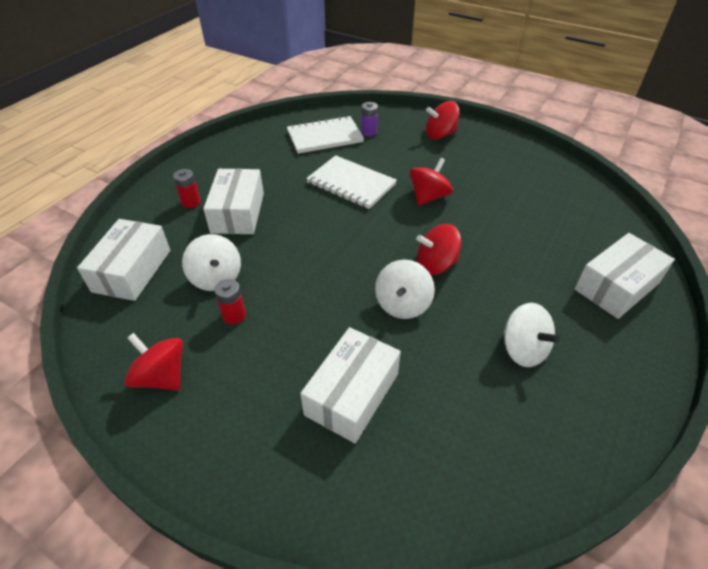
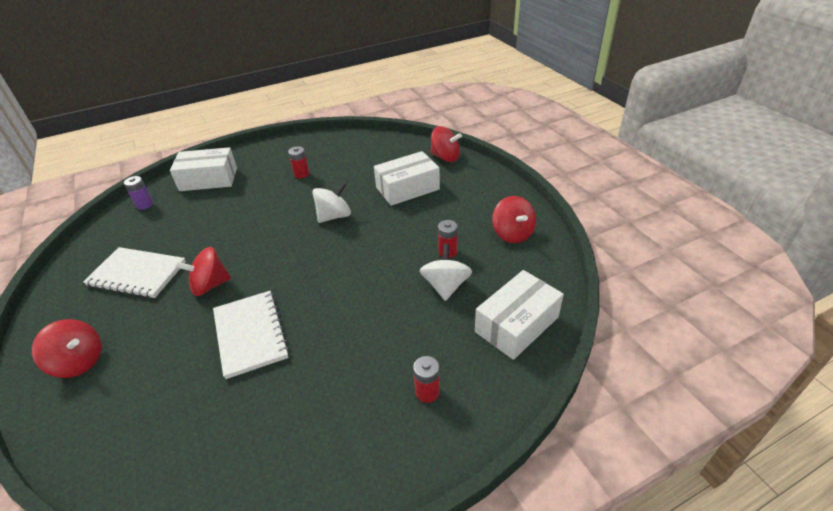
camera: 145 degrees left, 5 degrees down
white box [203,169,264,234] -> none
white notebook [287,116,364,154] -> white notebook moved to [83,247,186,298]
purple battery [361,102,378,137] -> purple battery moved to [124,176,153,210]
red spinning top [416,224,461,275] -> red spinning top moved to [431,126,462,162]
white spinning top [504,303,560,367] -> red battery [288,146,309,179]

